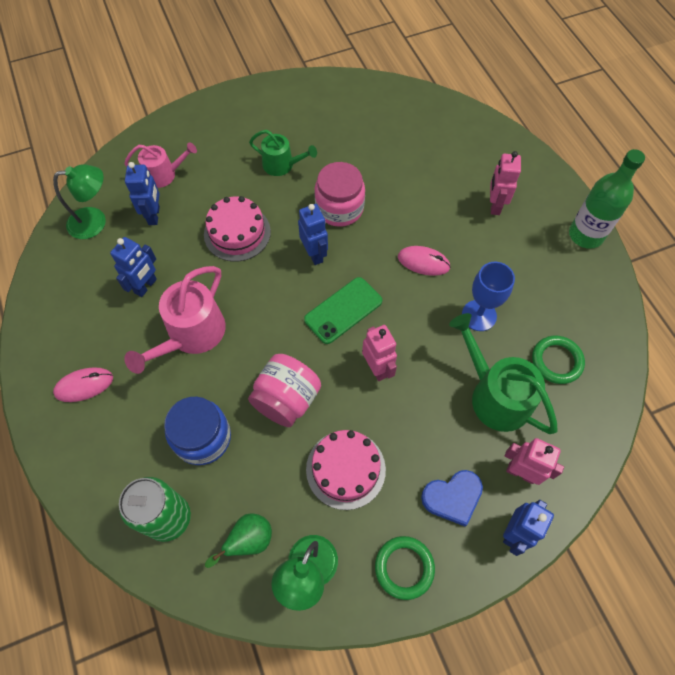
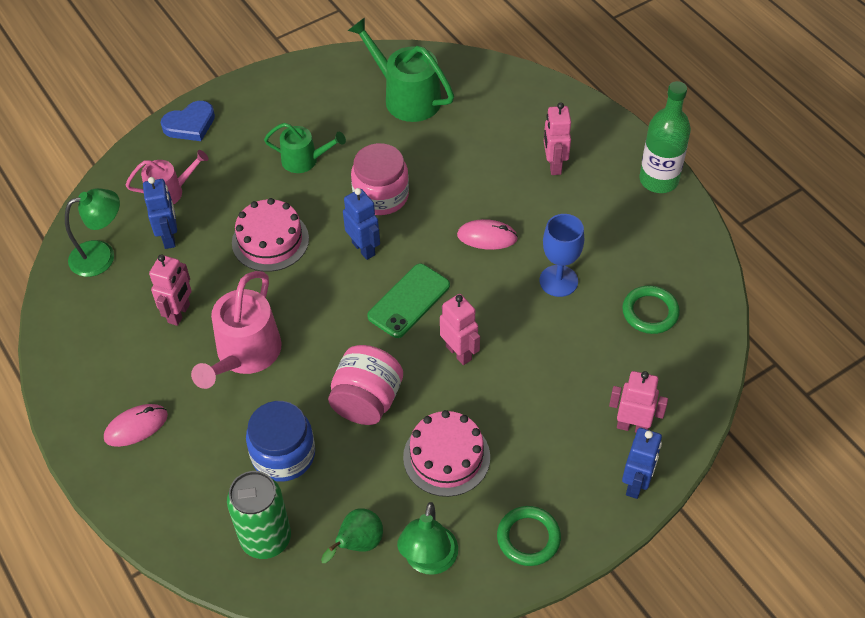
camera: 10 degrees left, 10 degrees down
blue robot [110,237,157,297] -> pink robot [149,254,192,326]
blue heart [421,470,483,527] -> blue heart moved to [161,101,215,141]
green watering can [449,313,557,434] -> green watering can moved to [348,17,454,122]

